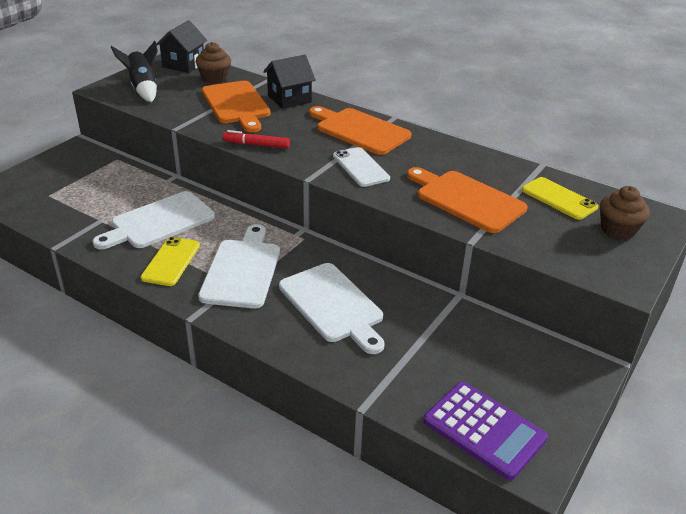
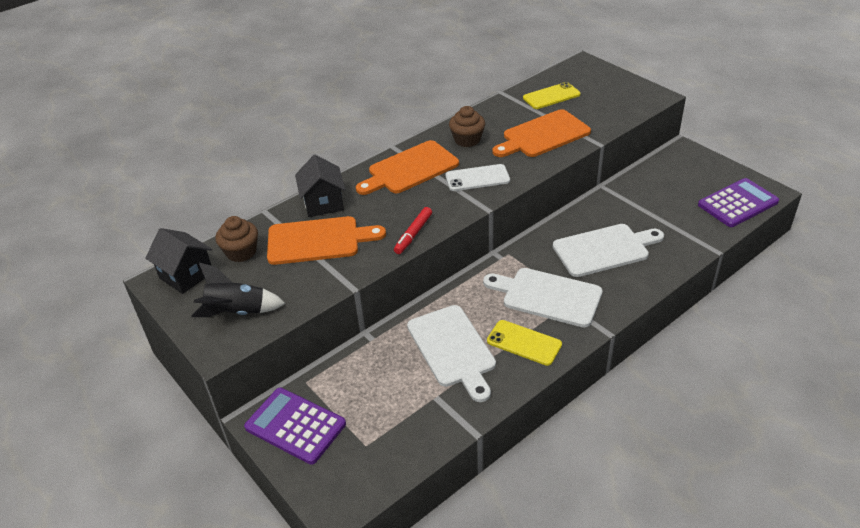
camera: 70 degrees left, 5 degrees up
brown cupcake [600,186,650,240] -> brown cupcake moved to [449,106,485,147]
none -> purple calculator [244,388,346,465]

